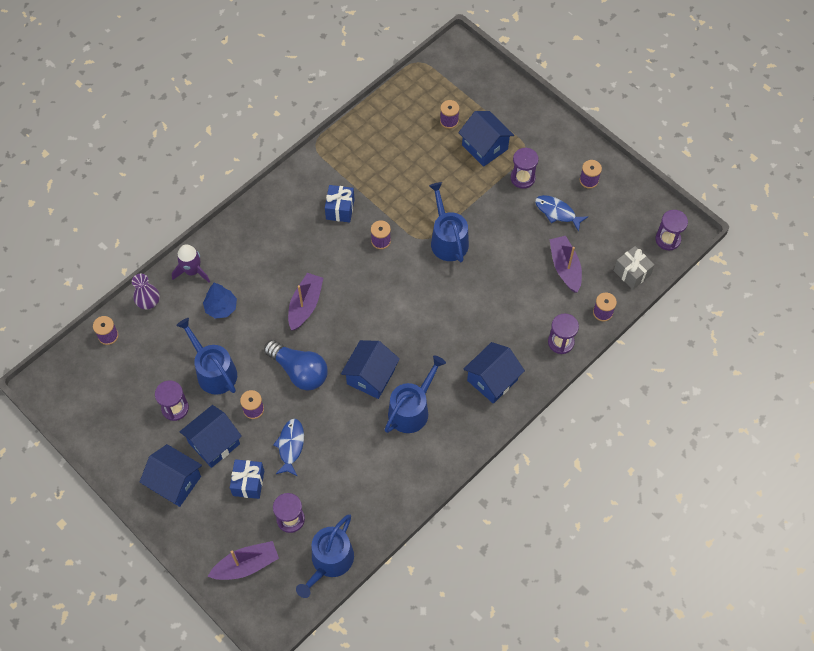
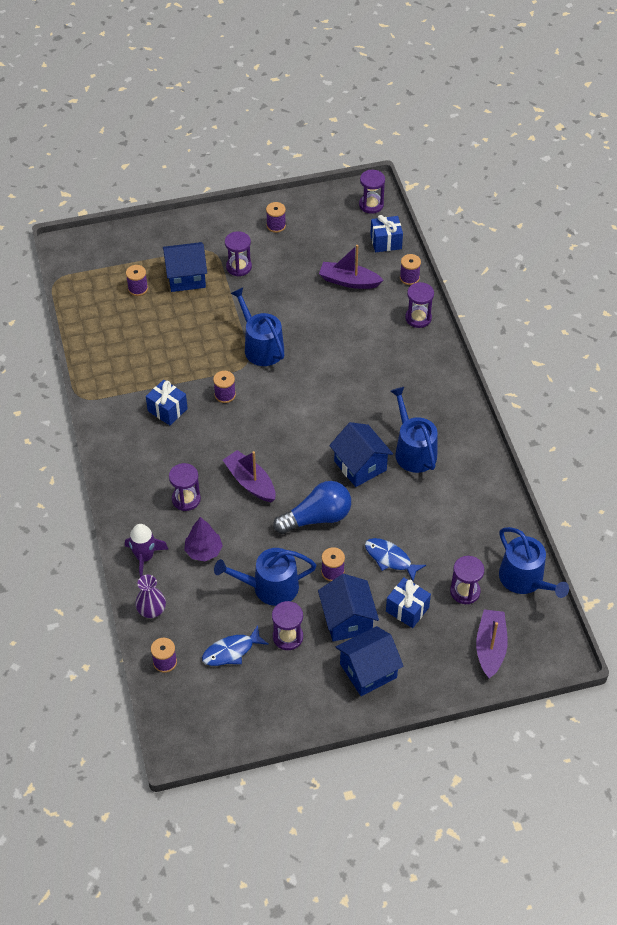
camera: 60 degrees left, 10 degrees down
blue tree [203,283,237,319] -> purple tree [184,517,223,561]
blue watering can [429,182,469,262] -> blue watering can turned 45 degrees clockwise [231,287,284,366]
blue house [464,342,525,404] -> none
blue fish [535,195,588,232] -> blue fish moved to [202,625,269,666]
grey gift [614,246,655,290] -> blue gift [370,215,403,252]
none -> purple hourglass [169,463,201,511]

